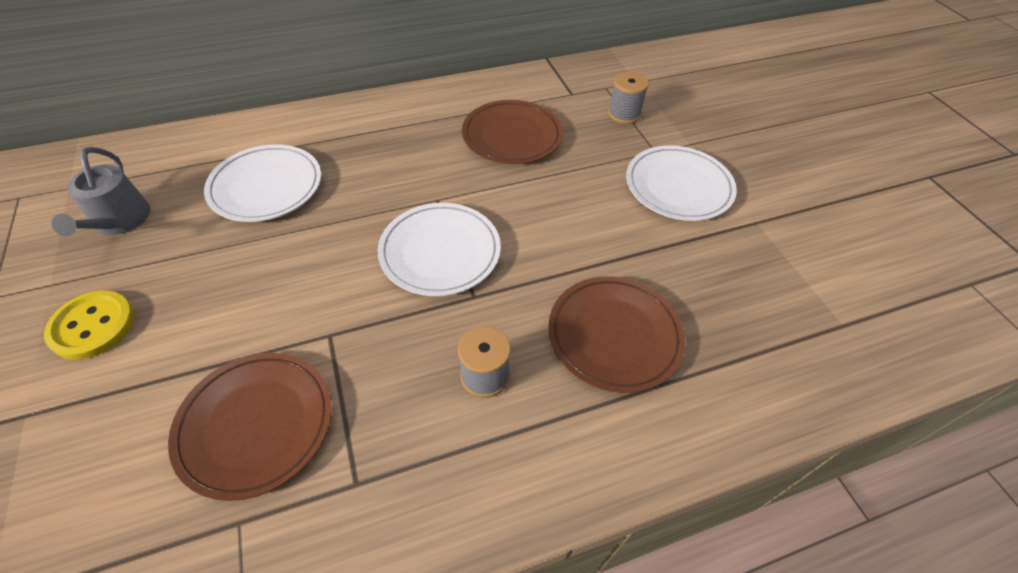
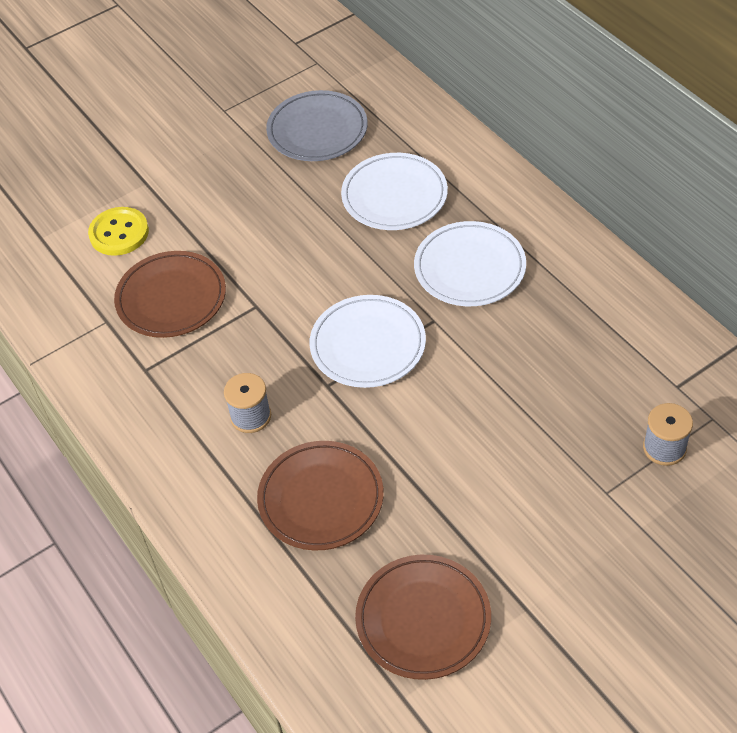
camera: 80 degrees right, 0 degrees up
yellow button [44,291,134,359] -> yellow button moved to [88,207,149,256]
grey watering can [51,147,151,236] -> grey plate [266,90,368,161]
brown plate [462,100,563,164] -> brown plate moved to [355,555,491,680]
white plate [626,145,737,221] -> white plate moved to [414,221,526,306]

